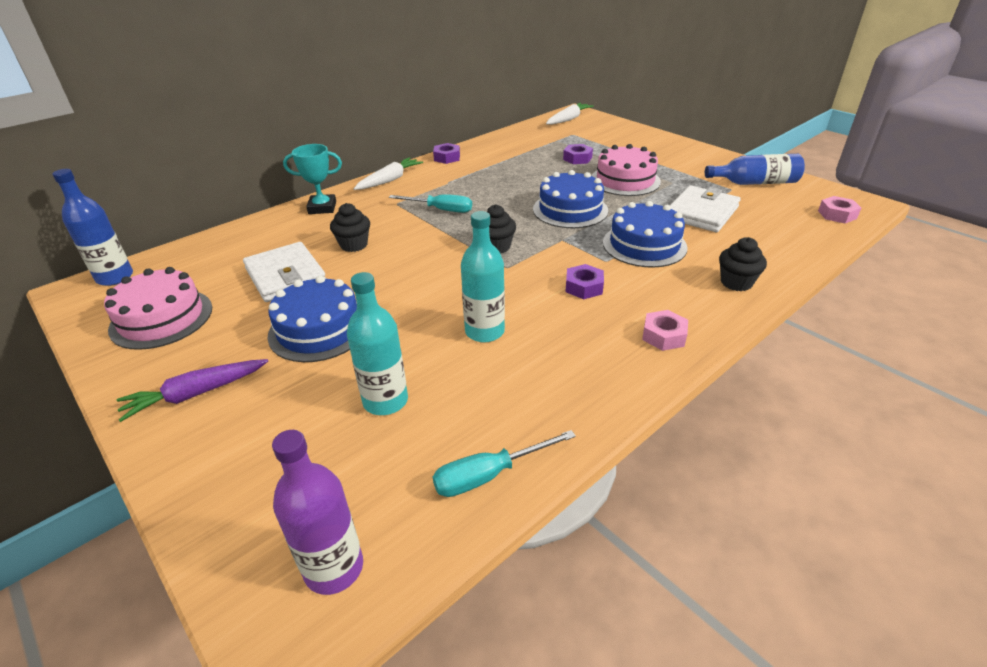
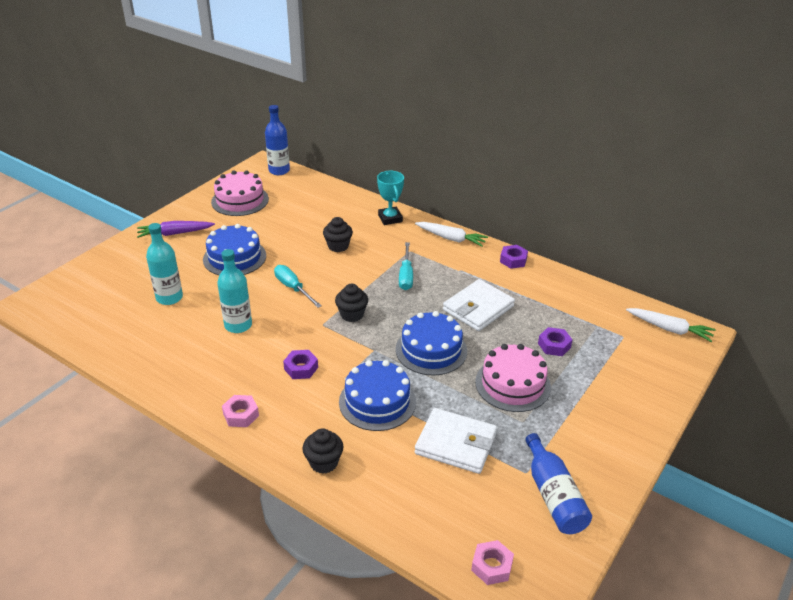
camera: 75 degrees right, 0 degrees up
purple carrot [117,359,268,422] -> purple carrot turned 60 degrees counterclockwise [137,221,215,238]
white wallet [243,242,326,302] -> white wallet moved to [443,279,515,331]
purple bottle [272,430,363,595] -> none
turquoise screwdriver [433,430,576,497] -> turquoise screwdriver moved to [274,265,322,308]

